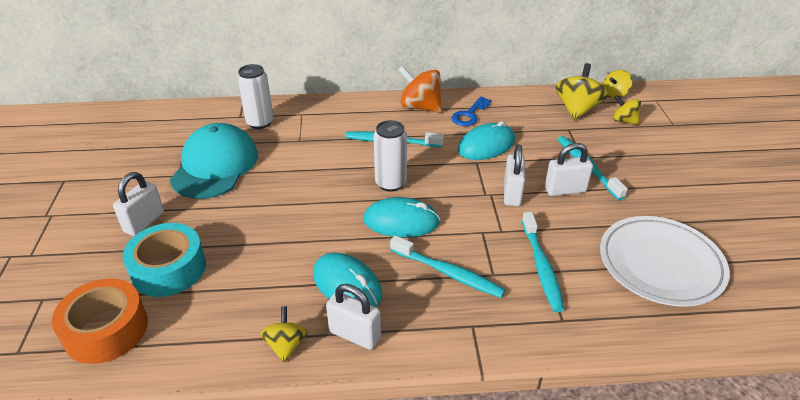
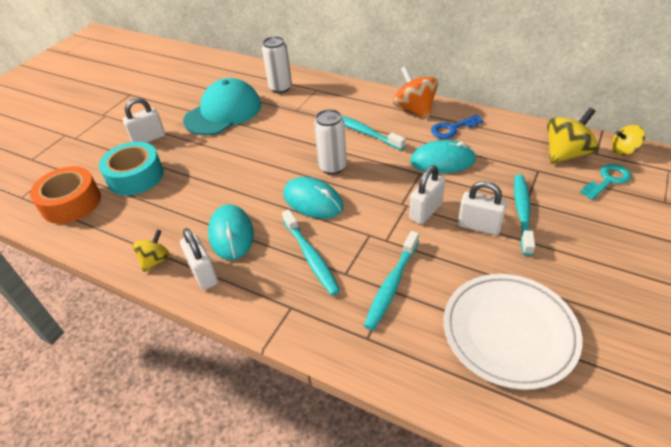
camera: 35 degrees right, 5 degrees up
yellow spinning top [613,95,641,125] -> turquoise key [580,164,631,200]

